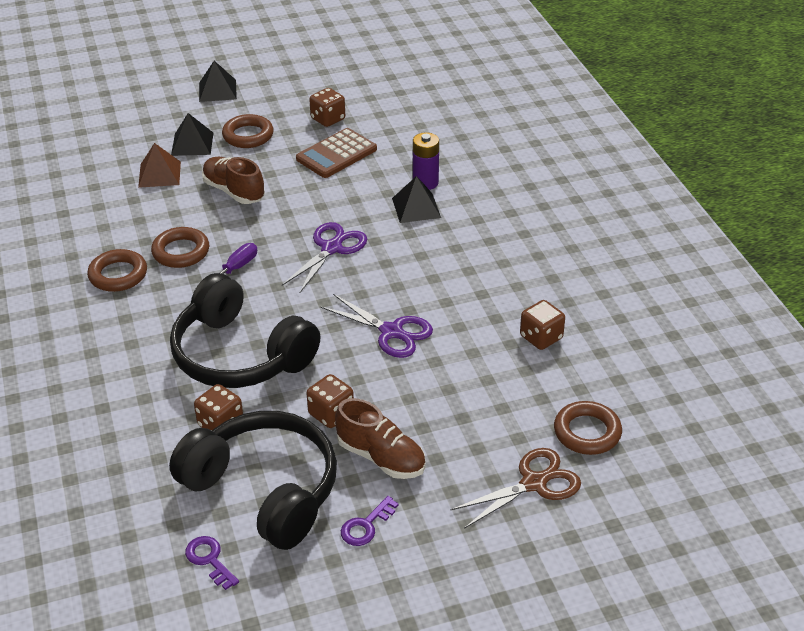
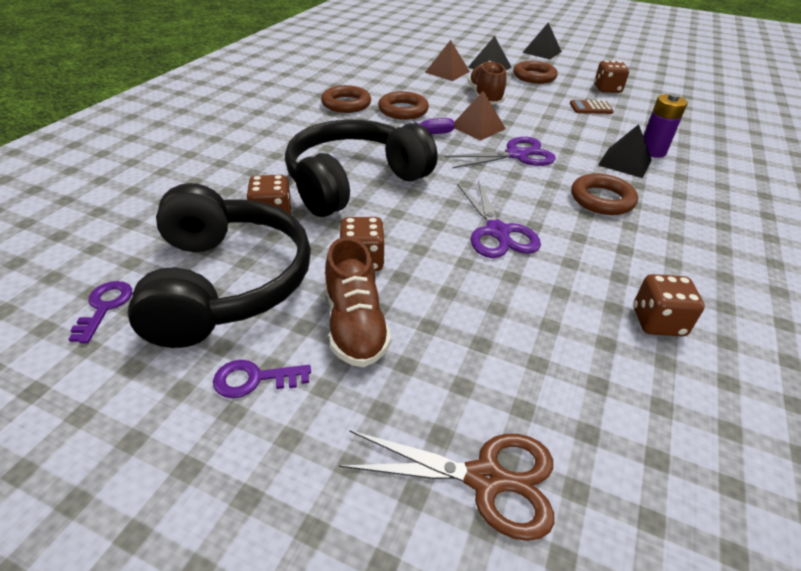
camera: 40 degrees right, 0 degrees up
black headphones [170,273,320,388] -> black headphones turned 60 degrees clockwise [285,119,438,217]
brown calculator [296,128,377,178] -> brown calculator [570,100,614,114], size x0.57
brown ring [554,401,622,455] -> brown ring moved to [571,173,638,215]
none -> brown pyramid [454,91,506,141]

